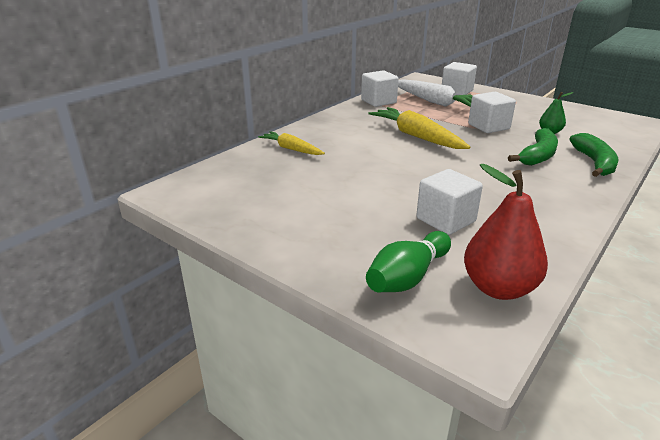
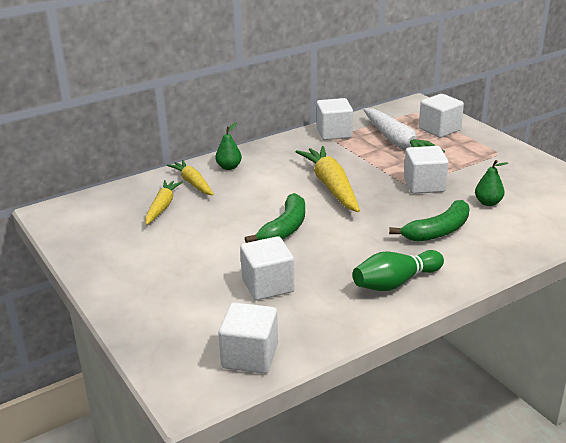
camera: 20 degrees right, 0 degrees up
green bowling pin [366,231,451,292] -> green bowling pin moved to [353,250,444,291]
red pear [464,164,548,300] -> white cube [218,303,278,374]
green banana [570,133,619,177] -> green banana moved to [245,193,305,243]
none -> yellow carrot [145,180,183,225]
none -> green pear [215,123,242,170]

